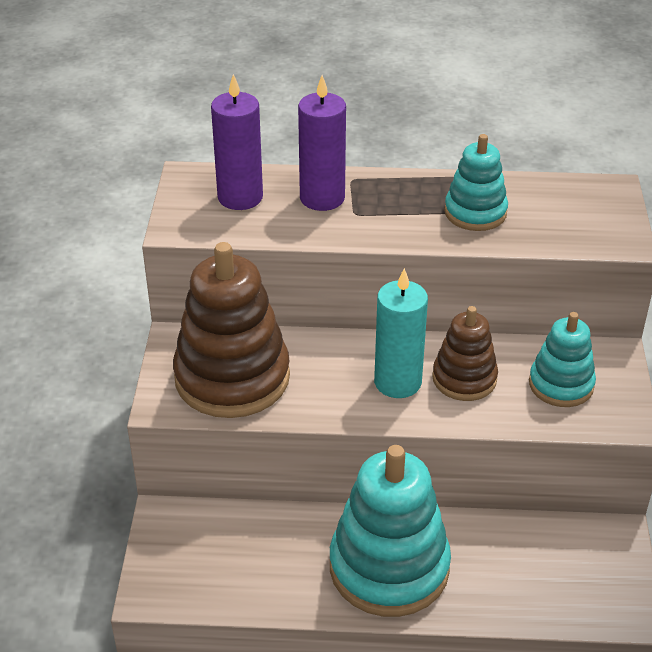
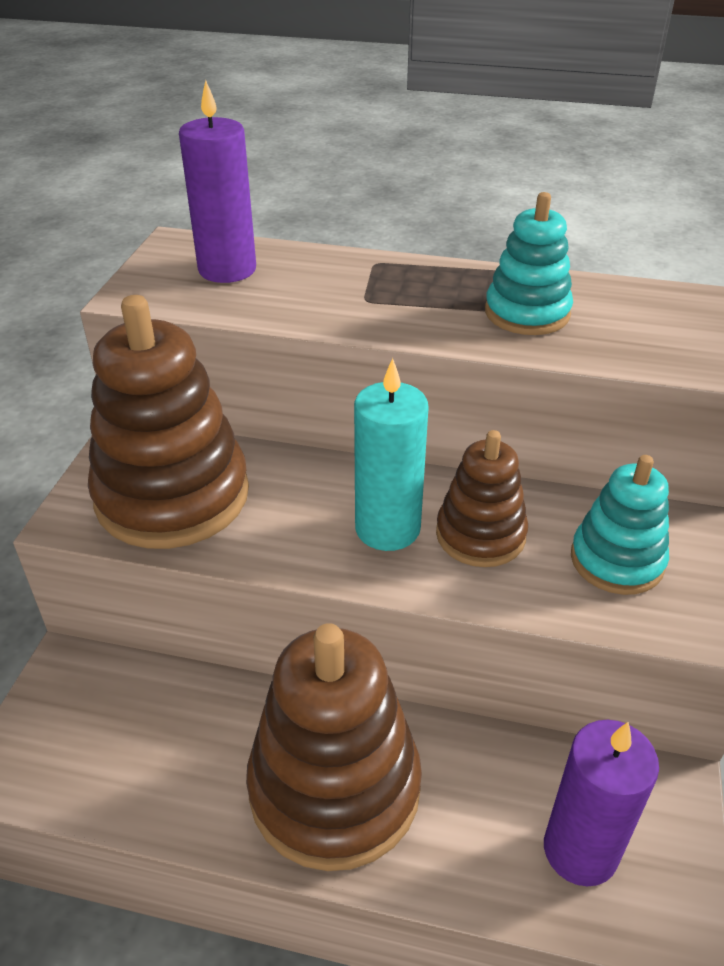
camera: 10 degrees right, 0 degrees up
purple candle [298,75,346,211] -> purple candle moved to [544,720,659,886]
turquoise stacking toy [330,445,451,617] -> brown stacking toy [246,623,422,871]

